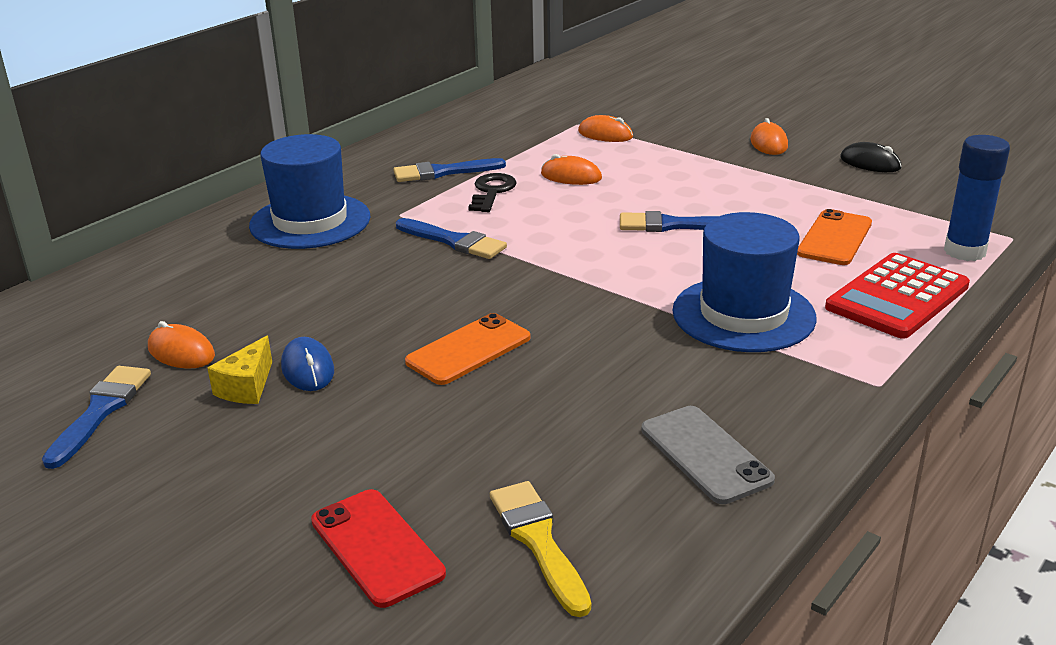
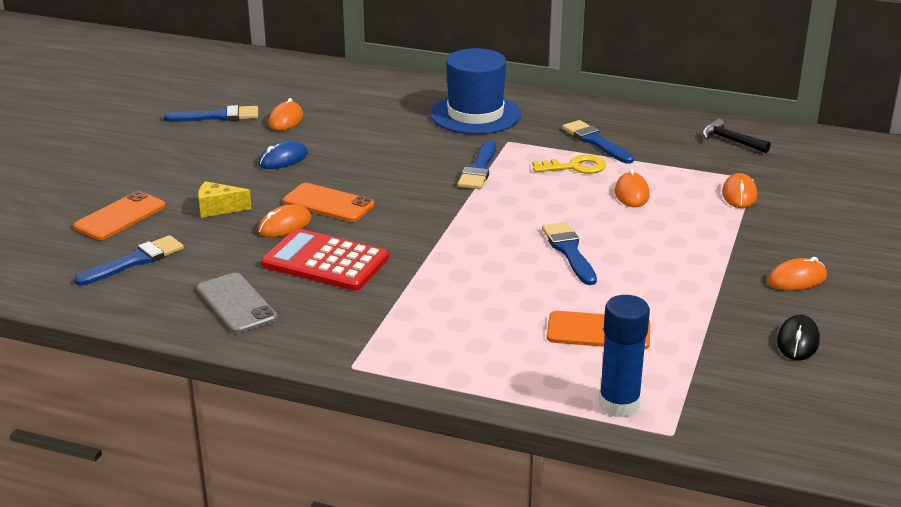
camera: 70 degrees right, 0 degrees up
yellow cheese [207,336,272,404] -> yellow cheese moved to [198,181,252,218]
red phone [311,489,446,608] -> orange phone [74,191,166,240]
black key [468,173,517,212] -> yellow key [532,155,606,174]
yellow brush [490,481,591,617] -> blue brush [74,235,184,286]
grey phone [641,406,775,504] -> grey phone turned 75 degrees counterclockwise [197,273,278,333]
blue hat [672,212,817,352] -> none
red calculator [825,253,970,339] -> red calculator moved to [261,228,389,291]
none -> orange mouse [258,204,312,237]
none -> black hammer [702,119,771,153]

